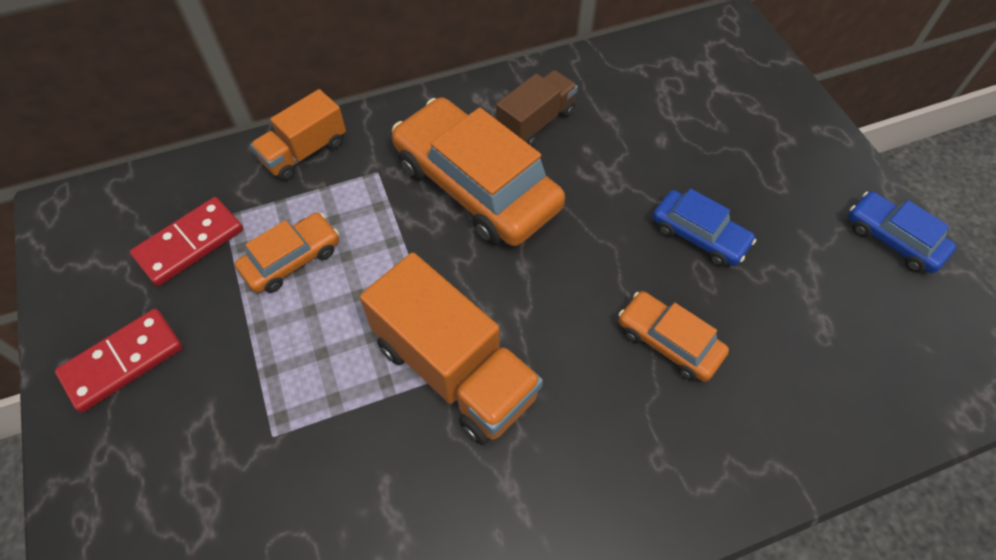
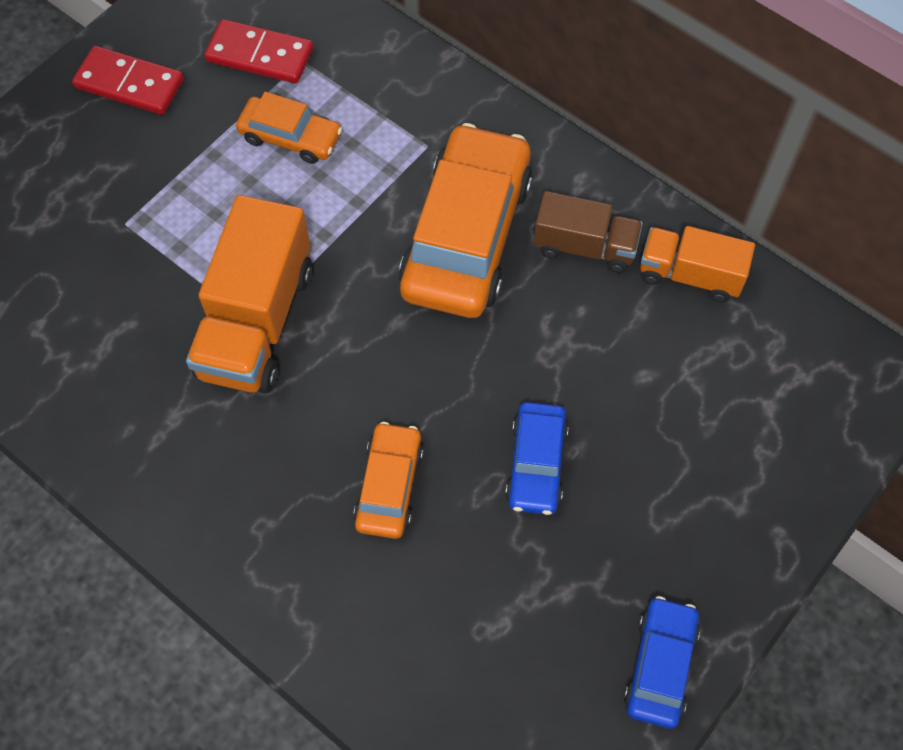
camera: 60 degrees right, 5 degrees up
orange truck [250,89,346,181] -> orange truck moved to [640,226,755,302]

